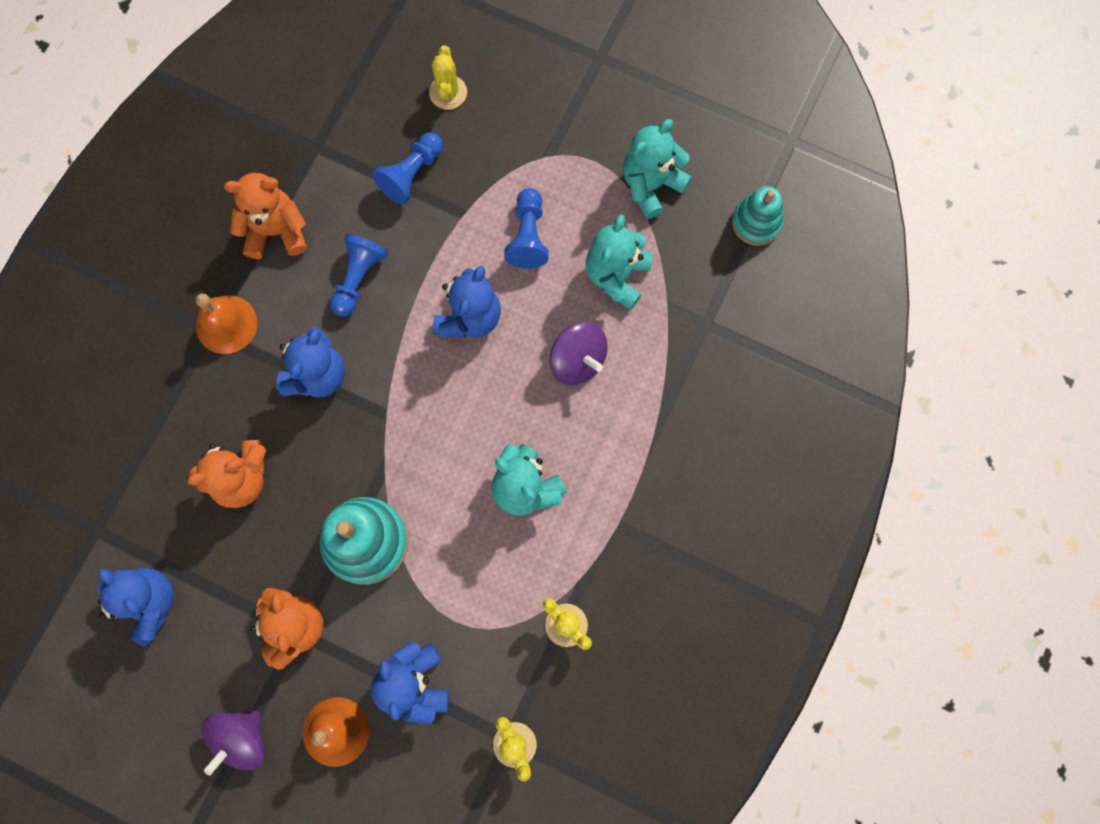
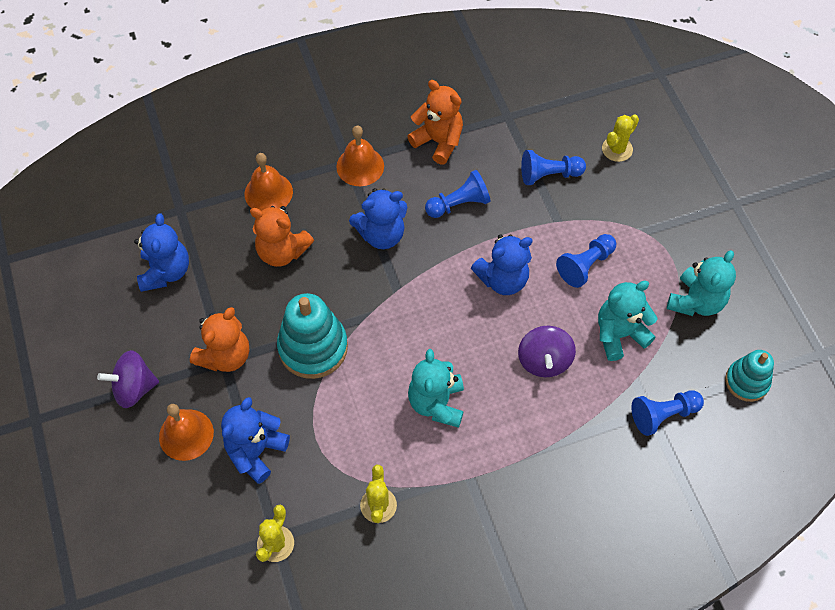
camera: 45 degrees right, 15 degrees down
turquoise teddy bear [623,119,692,219] -> turquoise teddy bear turned 120 degrees clockwise [667,250,736,316]
none -> orange bell [245,153,293,211]
none -> blue pawn [631,390,704,436]

